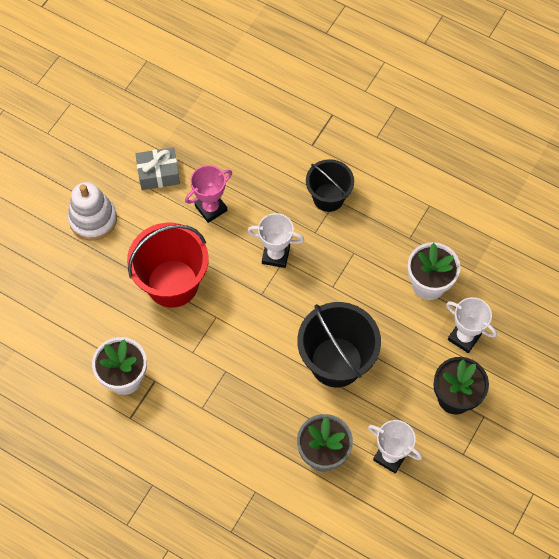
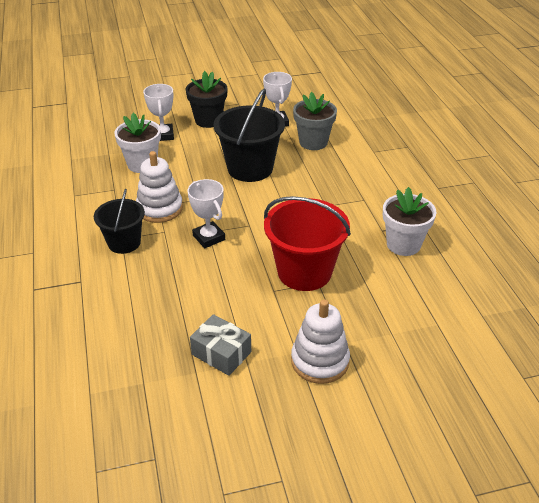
camera: 135 degrees left, 25 degrees down
pink trophy [185,165,232,223] -> none
none -> white stacking toy [136,151,183,223]

